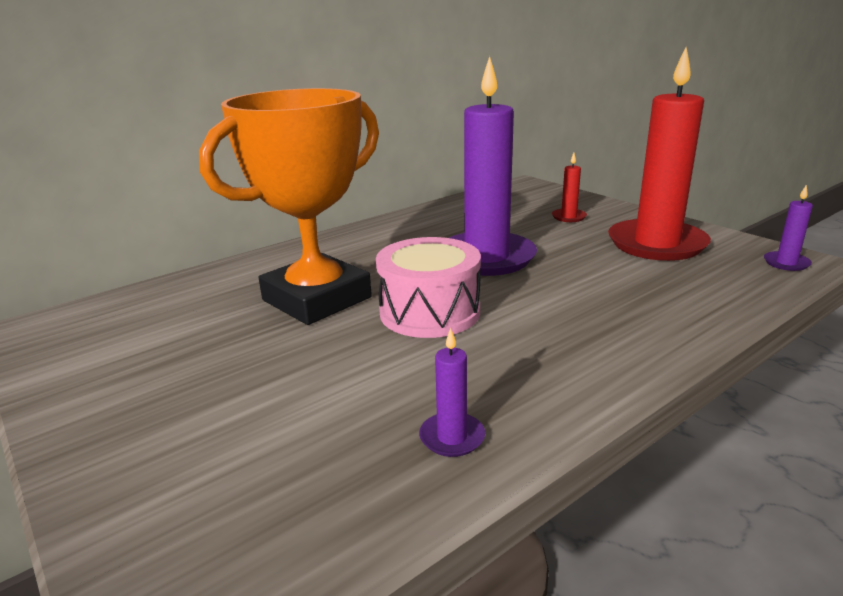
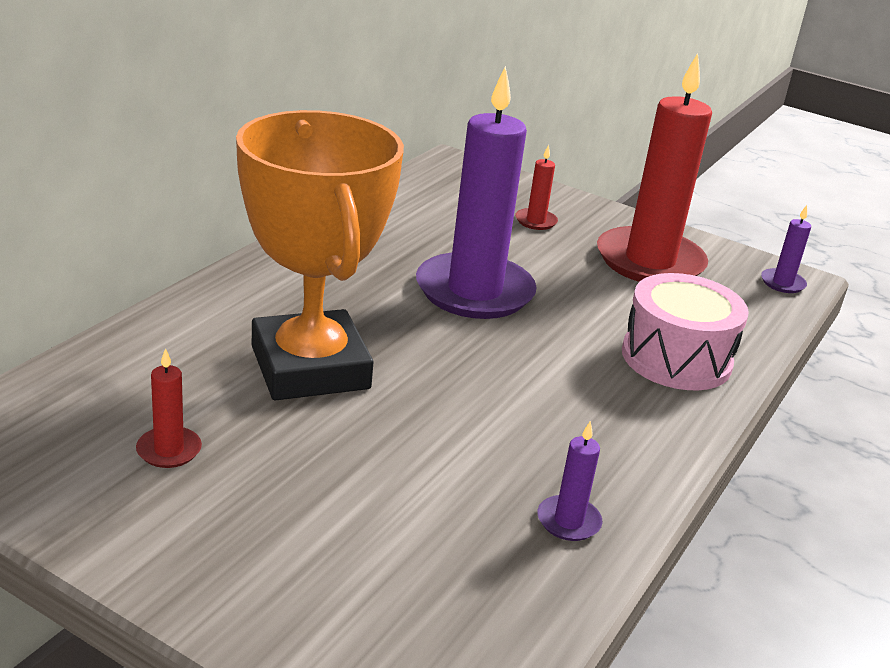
camera: 25 degrees left, 5 degrees up
orange trophy [199,88,379,325] -> orange trophy turned 45 degrees counterclockwise [236,110,404,401]
pink drum [376,237,481,338] -> pink drum moved to [622,273,749,390]
none -> red candle [136,348,202,468]

